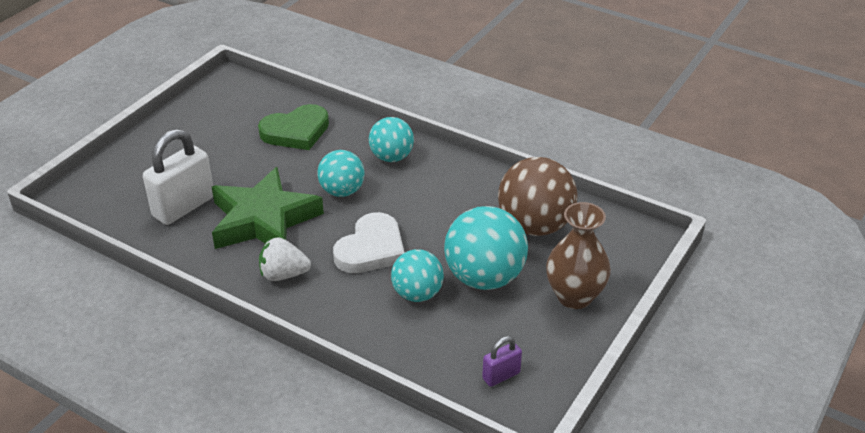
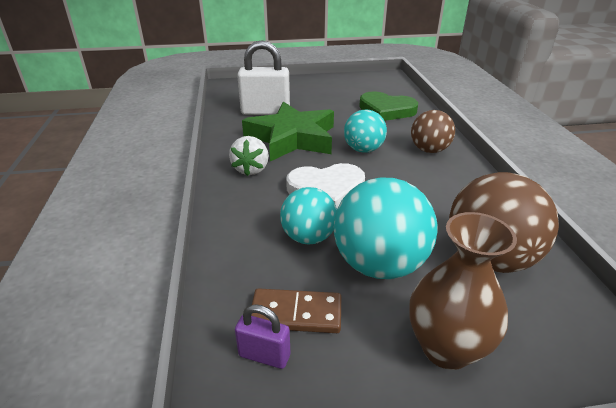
camera: 50 degrees right, 5 degrees down
white strawberry [259,237,311,281] -> white strawberry turned 135 degrees counterclockwise [229,136,269,176]
turquoise ball [369,117,414,162] -> brown ball [411,110,455,153]
none -> brown domino [251,288,341,333]

